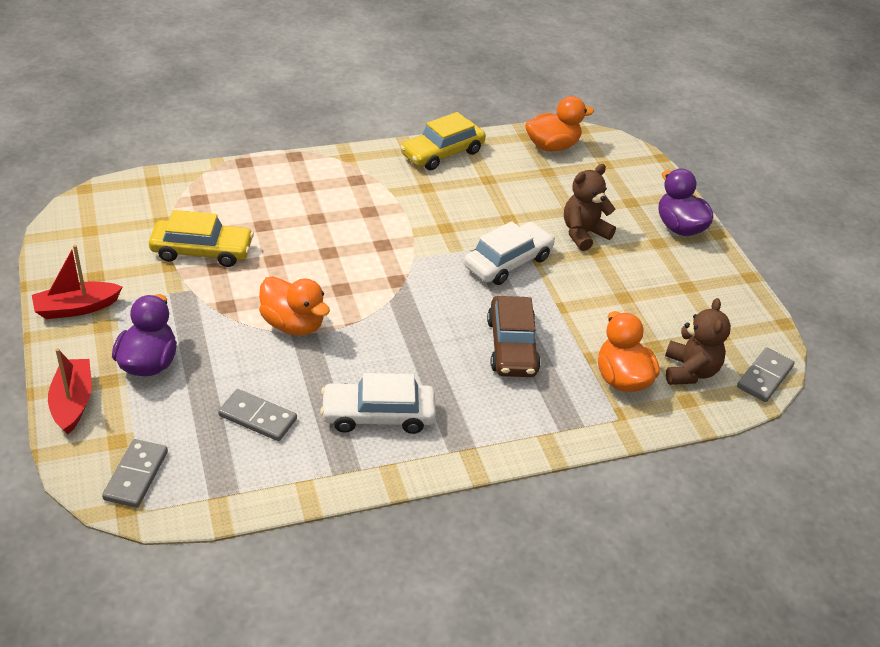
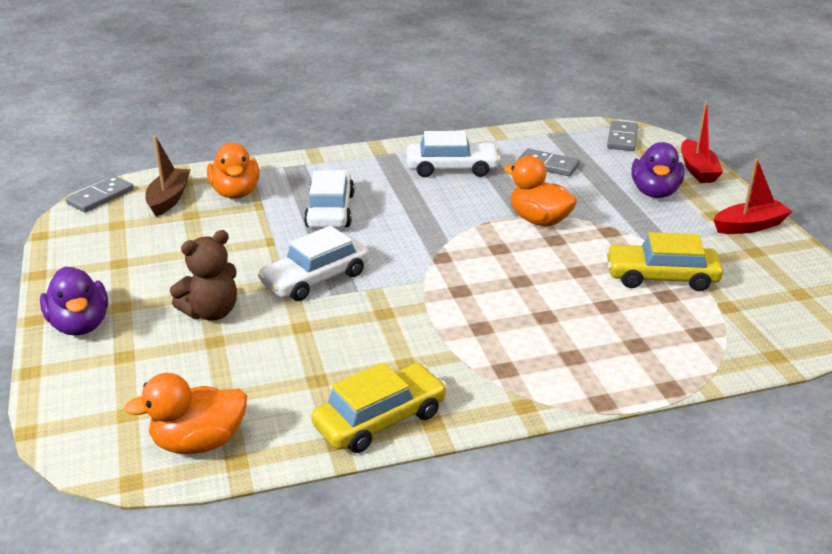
camera: 175 degrees left, 10 degrees down
brown car [487,296,541,377] -> white car [304,170,355,228]
brown teddy bear [665,298,731,385] -> brown boat [145,136,191,217]

